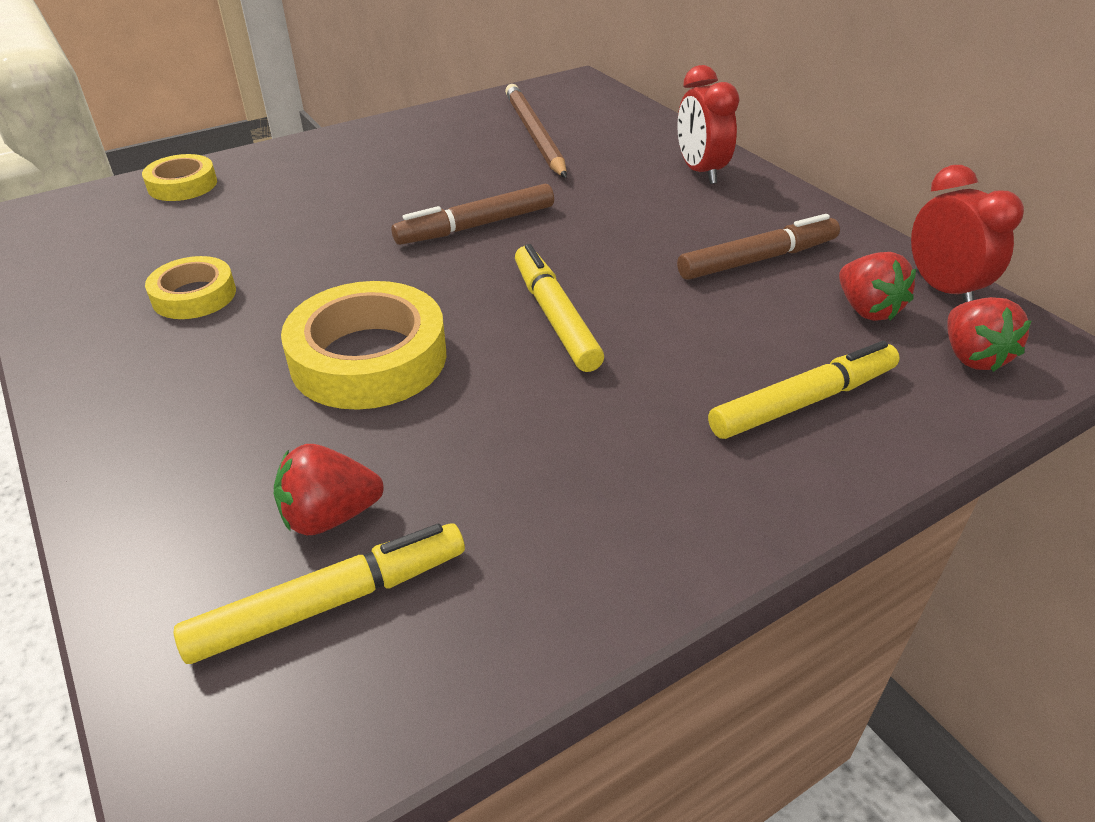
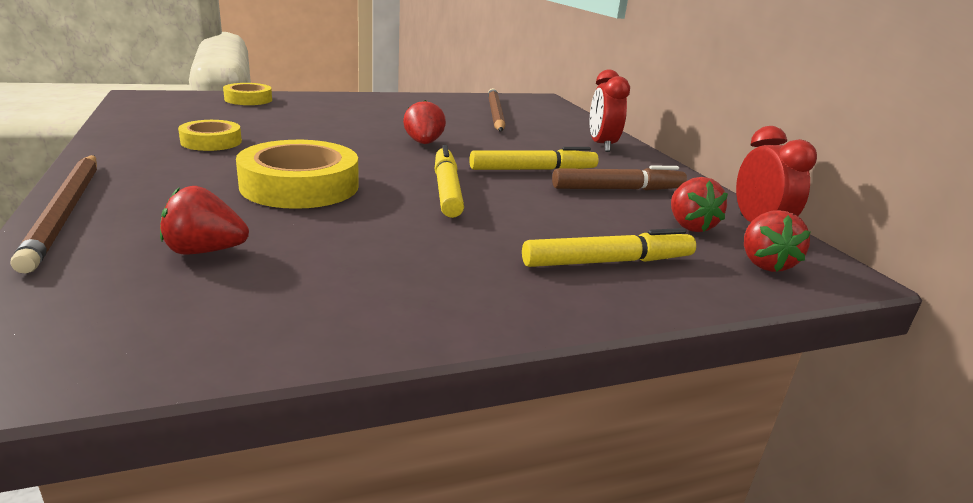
camera: 10 degrees right, 15 degrees down
yellow marker [174,523,465,664] -> yellow marker moved to [469,147,599,170]
brown marker [391,184,554,245] -> red strawberry [403,100,446,144]
none -> brown pencil [10,155,97,274]

